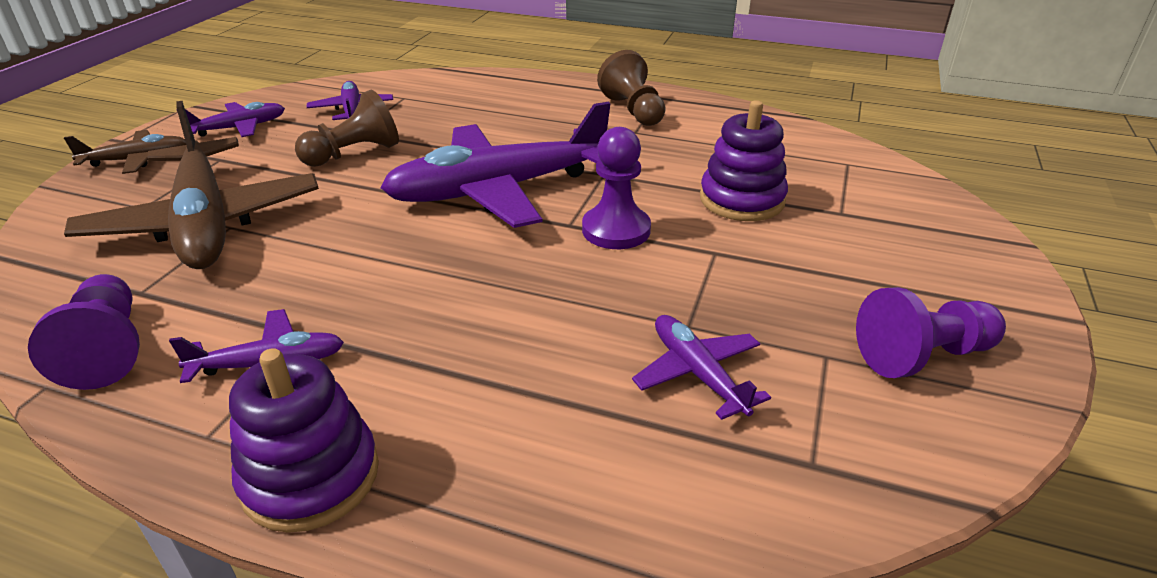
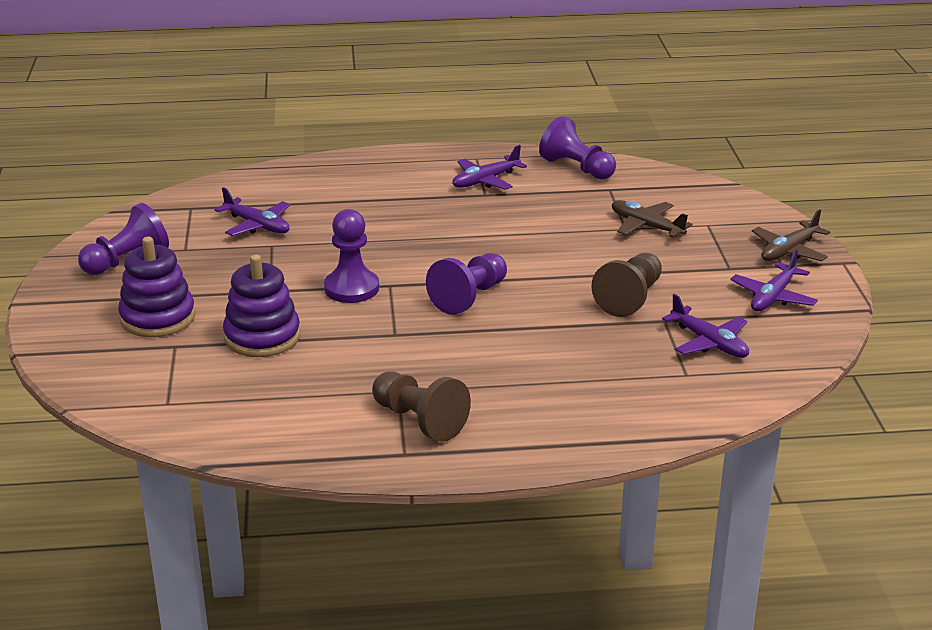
camera: 155 degrees right, 5 degrees down
brown plane [64,101,319,269] -> brown plane [612,200,692,237], size x0.48
purple stacking toy [229,348,379,533] -> purple stacking toy moved to [118,237,195,337]
purple plane [380,102,611,228] -> purple pawn [426,253,507,315]

